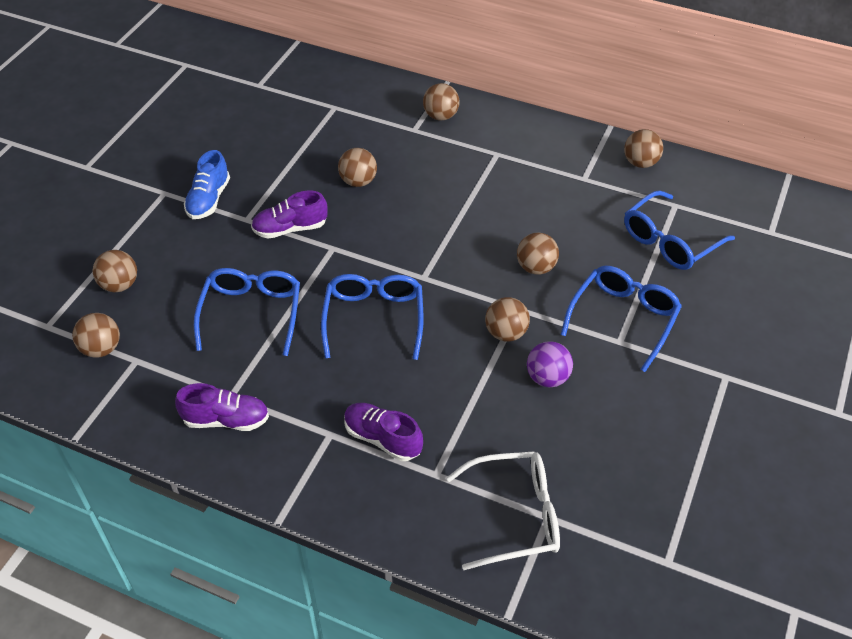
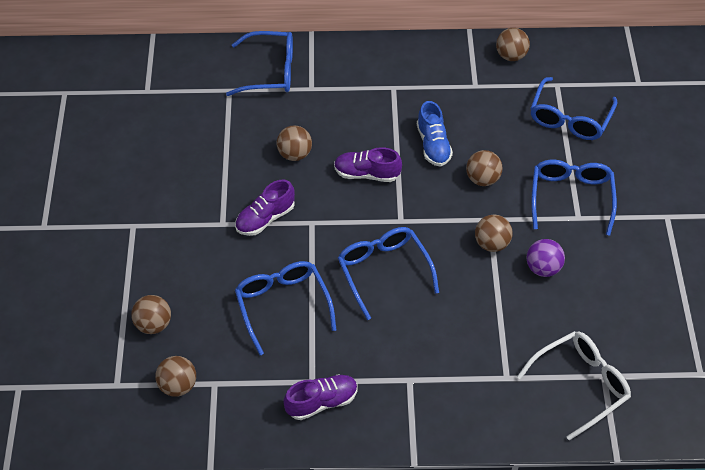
camera: 25 degrees left, 5 degrees up
blue shoe [184,150,230,219] -> blue shoe moved to [417,101,453,167]
purple shoe [344,403,423,461] -> purple shoe moved to [334,147,402,182]
brown ball [423,83,460,120] -> none
none -> blue glasses [226,31,293,96]

